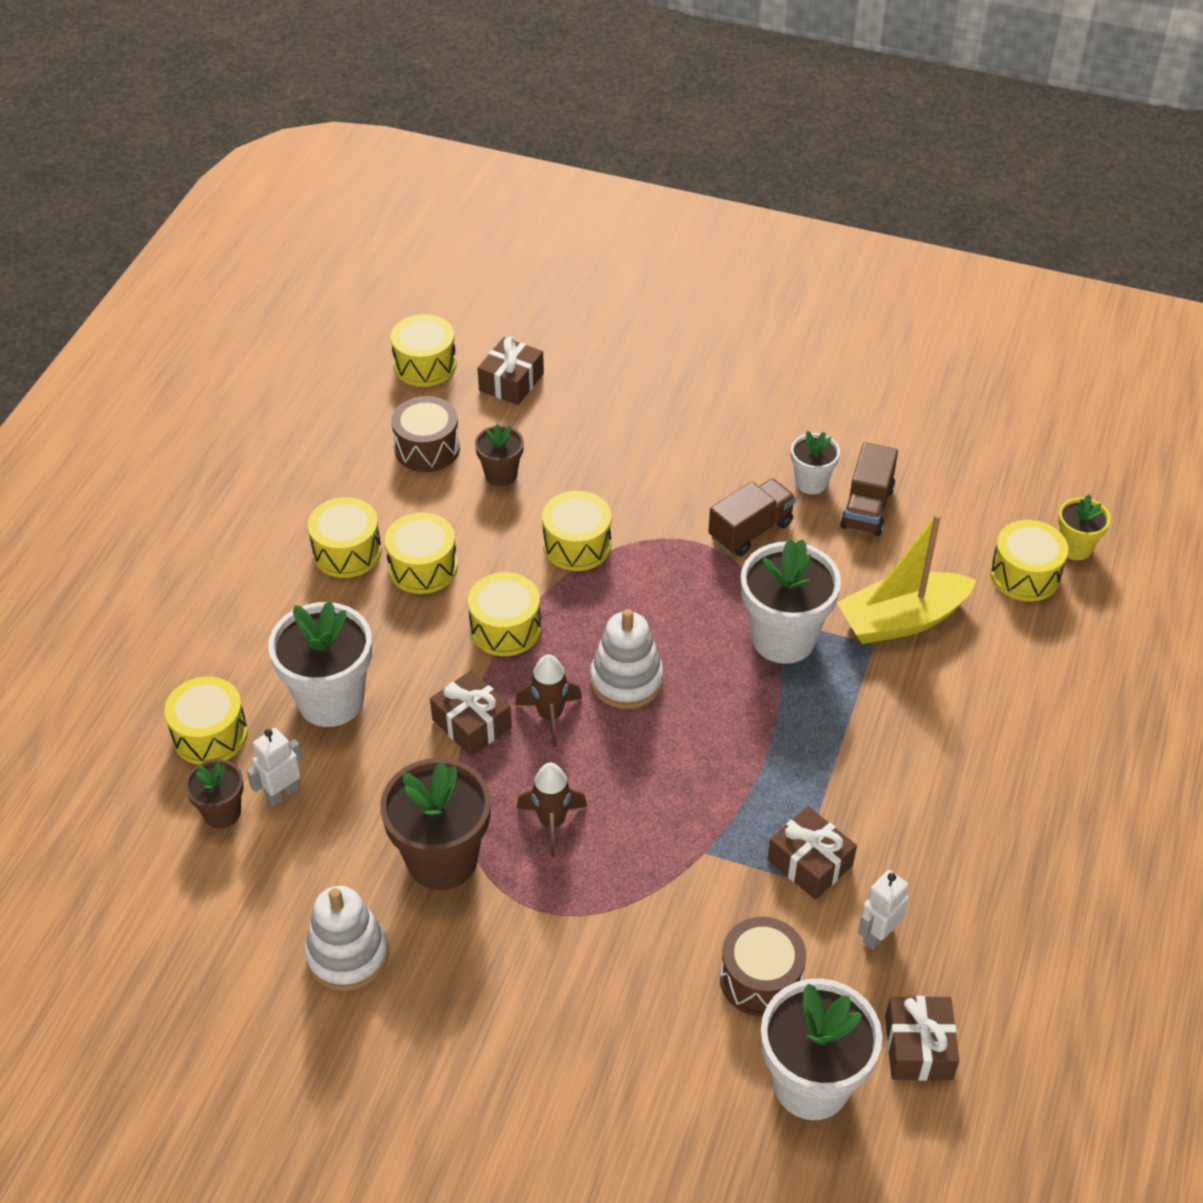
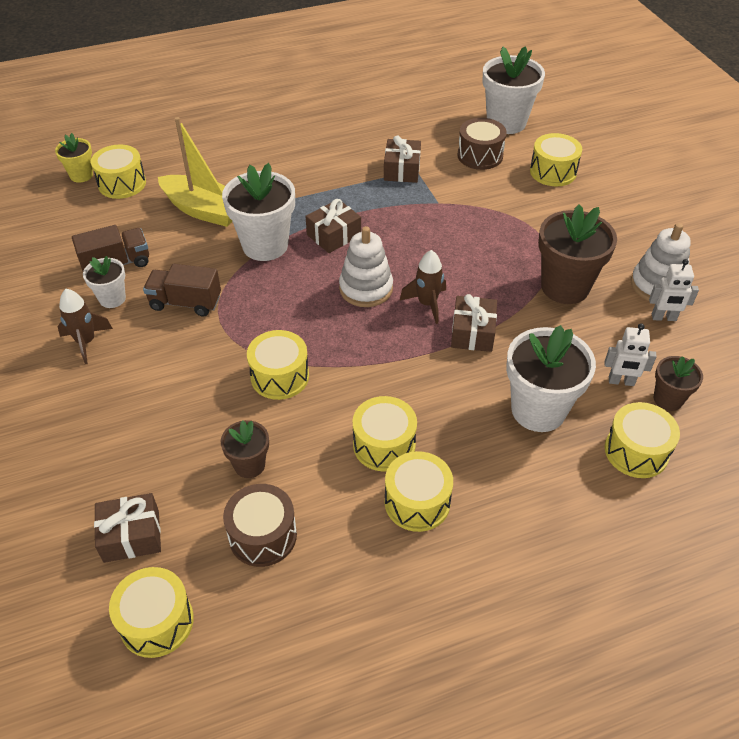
camera: 130 degrees left, 0 degrees up
yellow drum [468,572,541,656] -> yellow drum moved to [530,133,582,186]
brown rocket [517,763,587,857] -> brown rocket moved to [57,289,113,364]
white robot [858,870,909,950] -> white robot moved to [649,259,699,321]
brown gift [885,996,959,1081] -> brown gift moved to [305,199,361,253]

